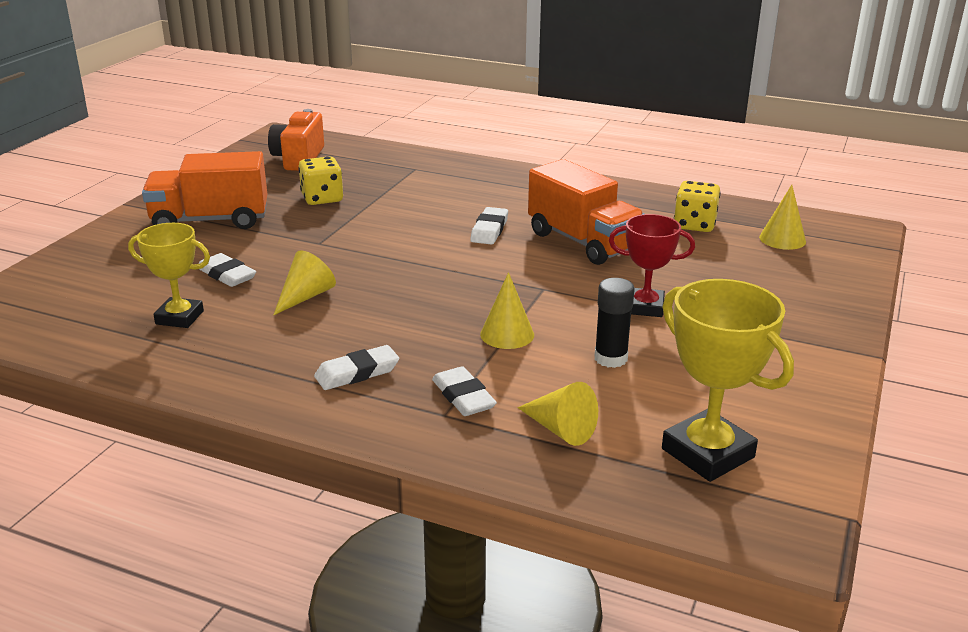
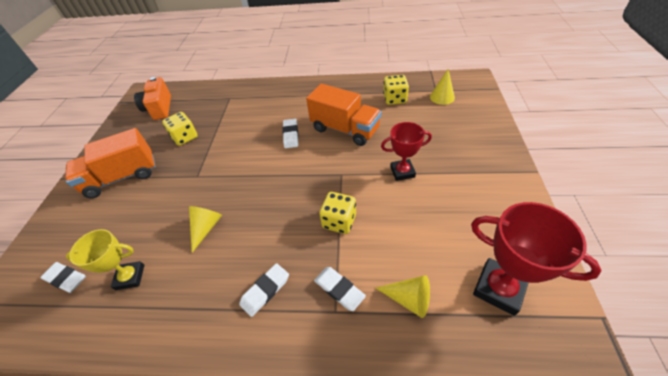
camera: 15 degrees left, 20 degrees up
white eraser [198,253,256,287] -> white eraser moved to [41,262,86,293]
yellow cone [480,272,534,349] -> yellow dice [319,192,356,234]
black glue stick [595,278,635,368] -> none
yellow trophy [662,279,794,482] -> red trophy [471,202,601,316]

